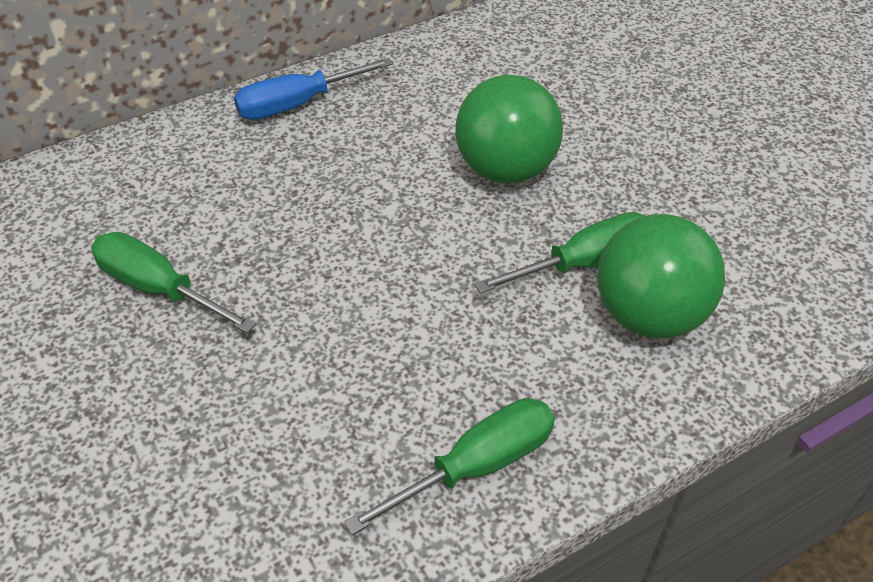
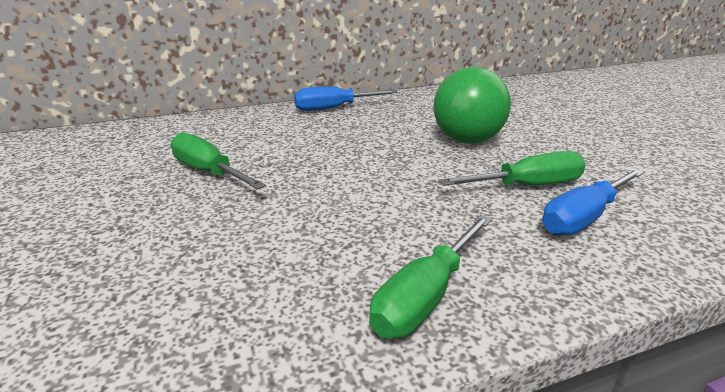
camera: 10 degrees right, 20 degrees down
green screwdriver [344,398,555,535] -> green screwdriver turned 150 degrees clockwise [369,215,492,338]
green ball [597,214,725,339] -> blue screwdriver [542,169,644,236]

